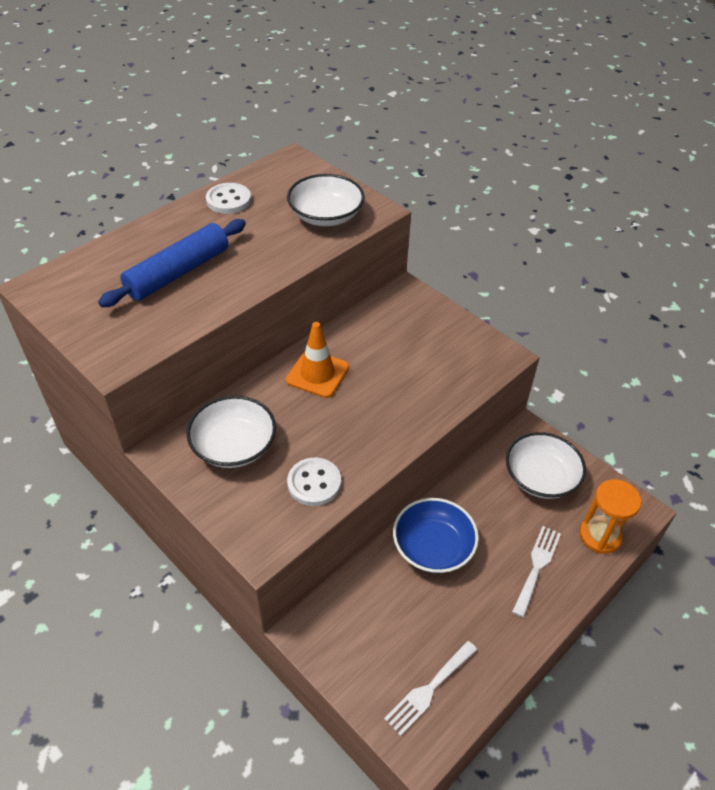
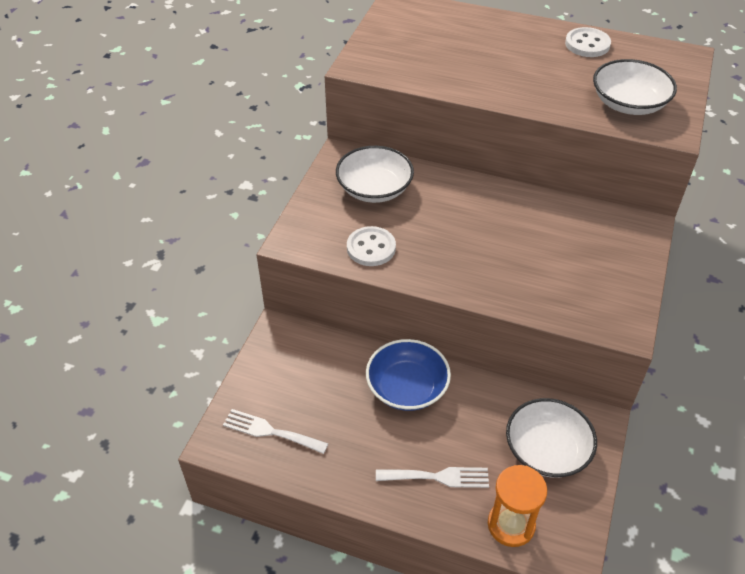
camera: 65 degrees right, 0 degrees up
blue rolling pin [98,219,246,307] -> none
orange traffic cone [286,322,349,398] -> none

